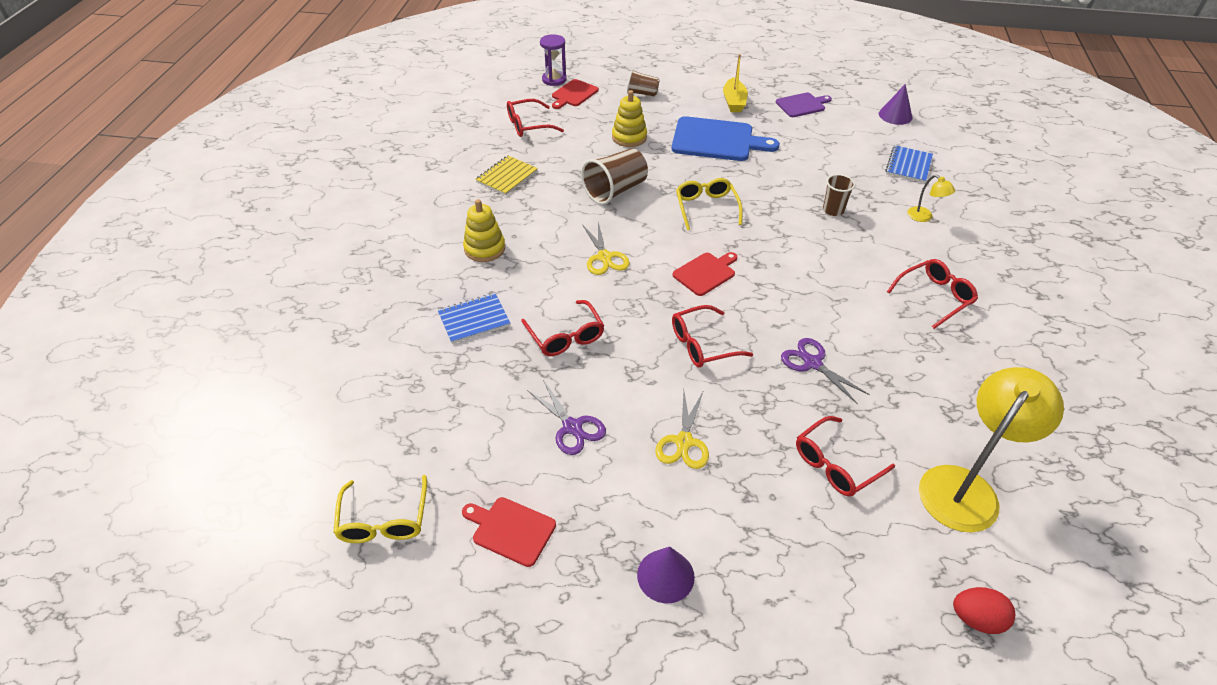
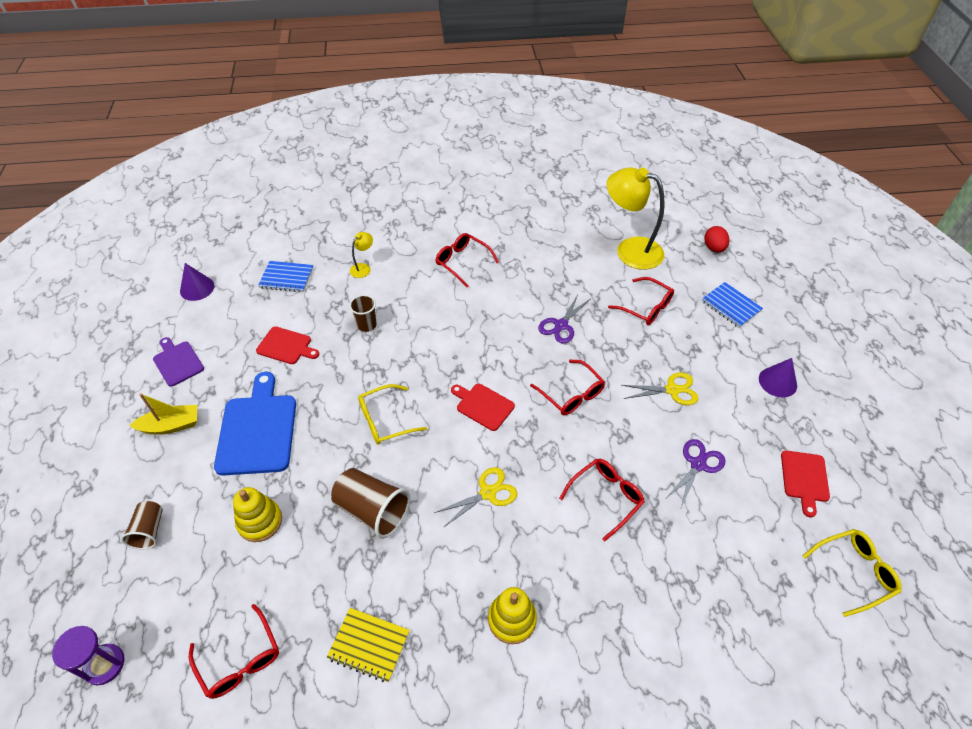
camera: 105 degrees left, 5 degrees up
blue notebook [438,293,510,344] -> blue notebook moved to [702,282,763,328]
red cutting board [552,79,599,109] -> red cutting board moved to [256,326,320,364]

